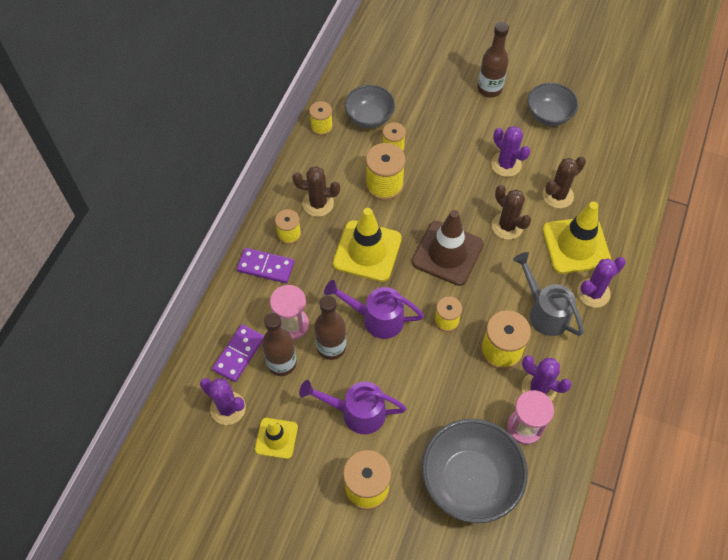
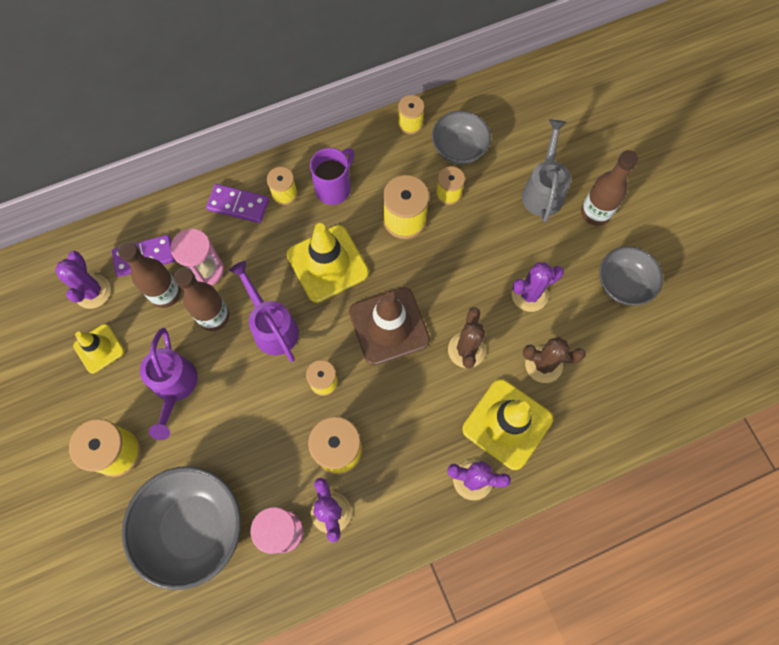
camera: 45 degrees right, 10 degrees up
purple domino [237,248,294,283] -> purple domino turned 45 degrees counterclockwise [206,184,269,223]
brown cactus [292,166,340,217] -> purple mug [310,148,354,205]
purple watering can [299,380,407,434] -> purple watering can turned 150 degrees counterclockwise [140,328,198,440]
purple cactus [491,126,530,177] -> purple cactus turned 60 degrees clockwise [512,262,564,312]
grey watering can [513,252,584,336] -> grey watering can moved to [522,120,571,222]

